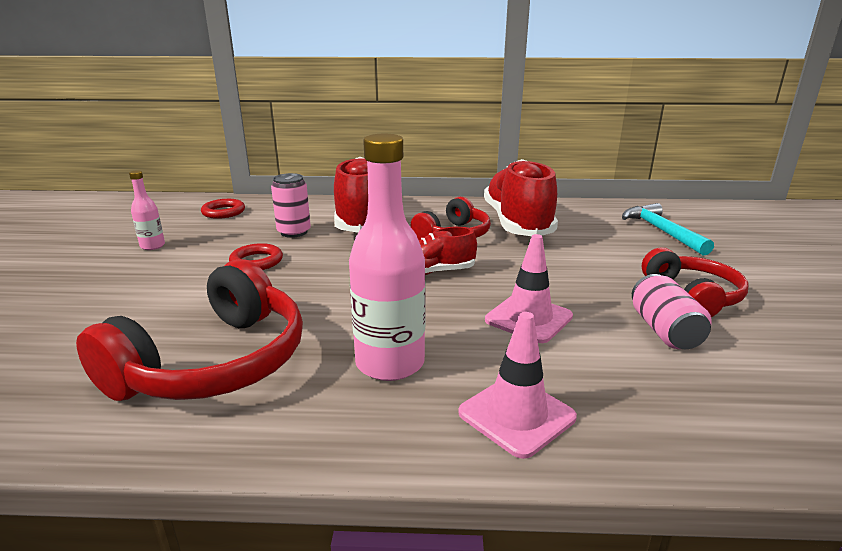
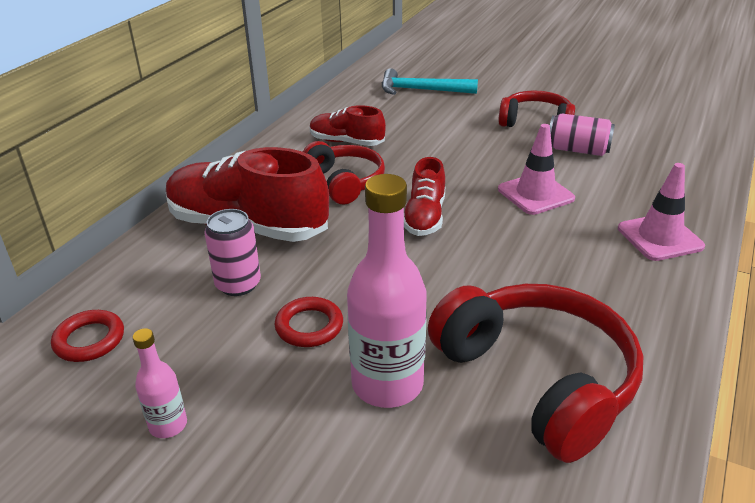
camera: 65 degrees left, 10 degrees up
pink bottle [349,134,426,381] -> pink bottle moved to [347,174,427,408]
red shoe [484,159,558,236] -> red shoe [310,105,386,146], size x0.54

